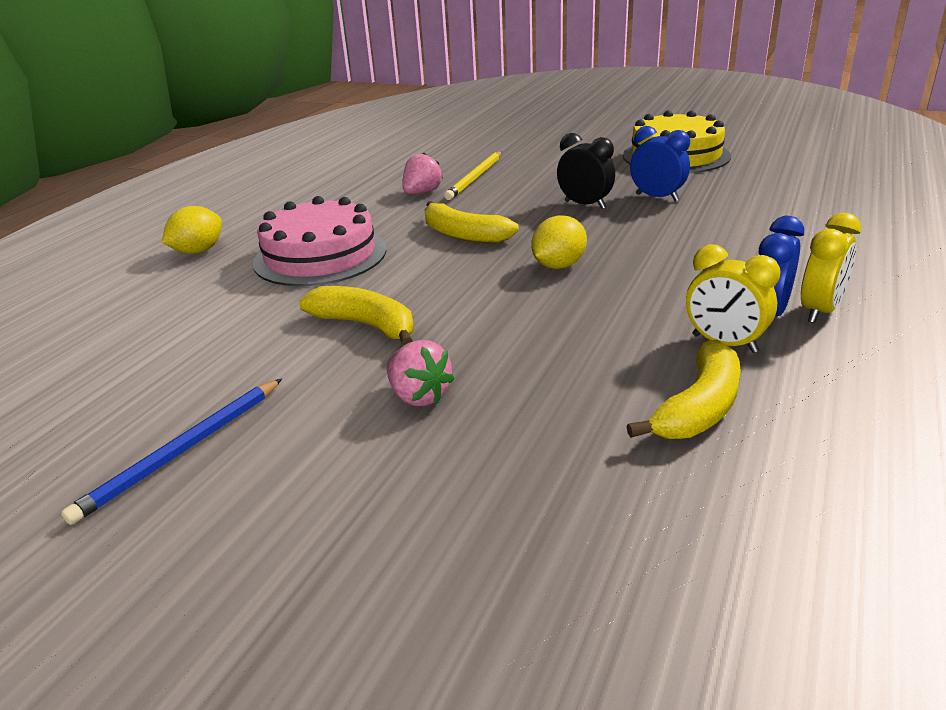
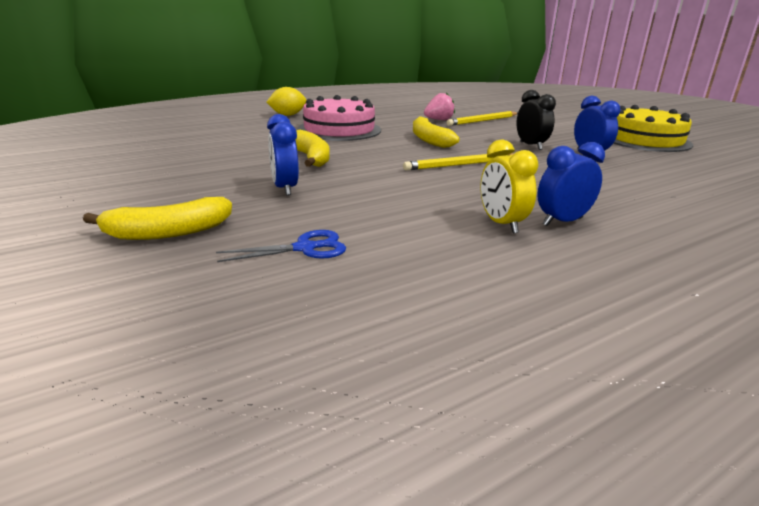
camera: 30 degrees right, 5 degrees down
blue pencil [61,379,282,525] -> none
pink strawberry [387,340,455,406] -> blue clock [267,114,299,196]
yellow lemon [531,215,587,269] -> yellow pencil [403,153,514,170]
yellow banana [627,339,741,439] -> yellow banana moved to [83,197,232,240]
yellow clock [801,212,861,323] -> none
none -> blue scissors [216,230,346,262]

